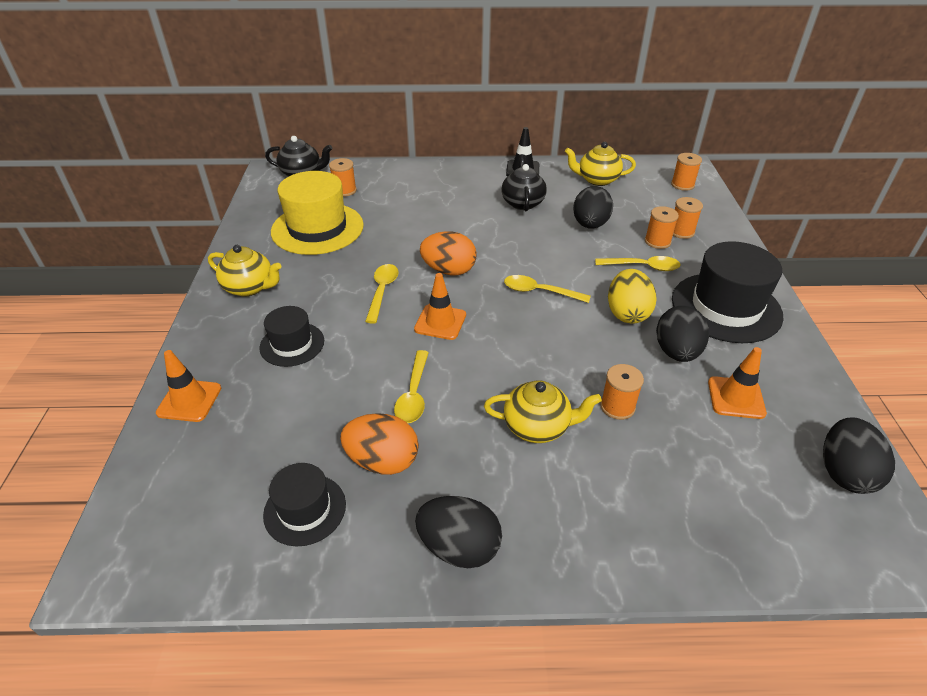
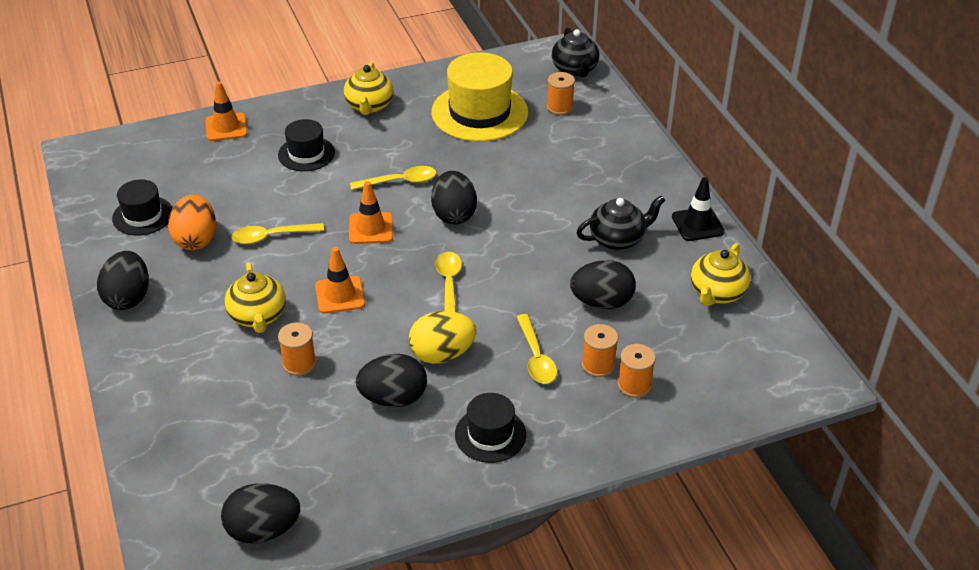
camera: 70 degrees right, 0 degrees up
orange egg [420,231,477,275] -> black egg [431,171,477,224]
yellow teapot [565,142,636,186] -> yellow teapot turned 135 degrees counterclockwise [691,243,751,306]
orange spool [671,153,702,191] -> none
black hat [672,241,784,343] -> black hat [455,393,526,463], size x0.56
orange traffic cone [708,347,767,419] -> orange traffic cone moved to [315,247,365,314]

